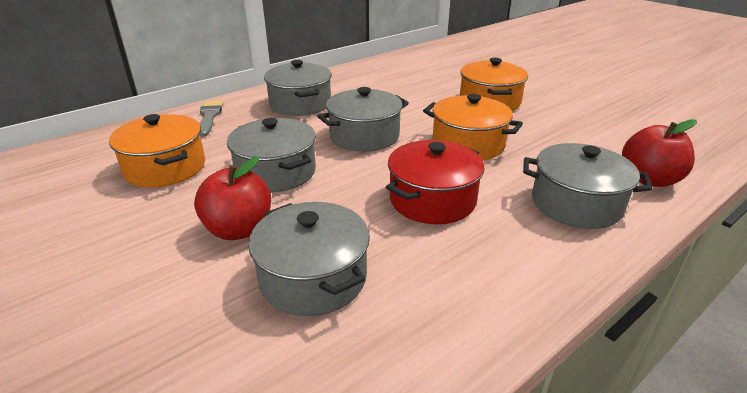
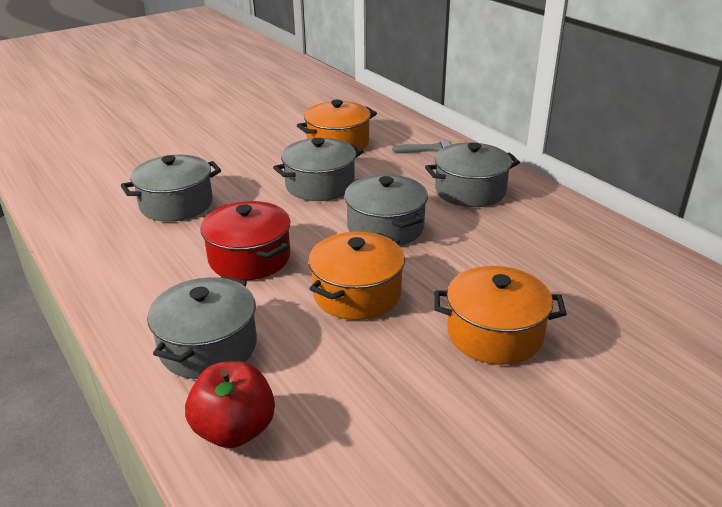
camera: 95 degrees right, 0 degrees up
red apple [194,156,271,240] -> none

